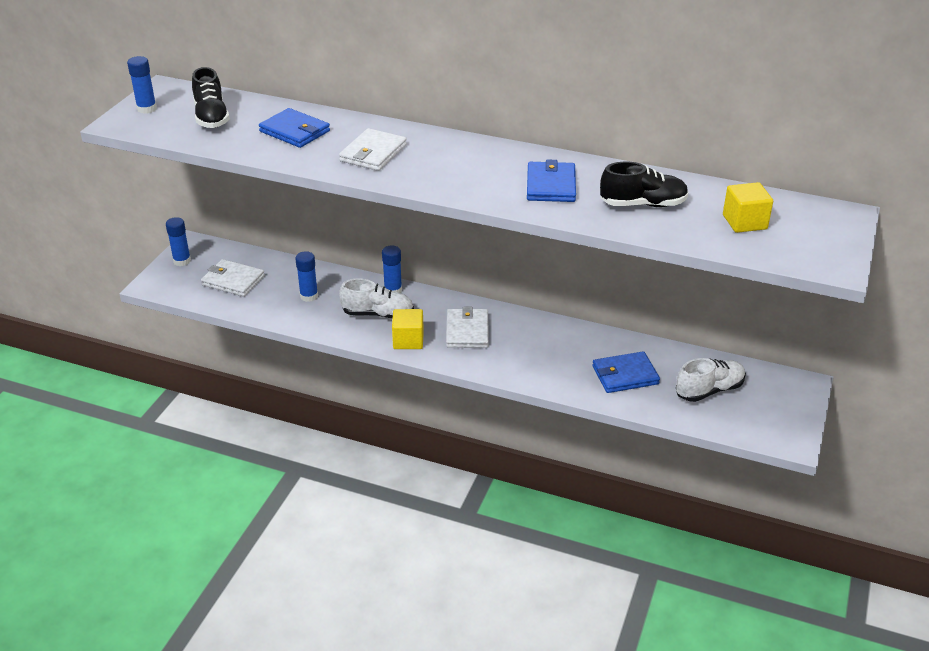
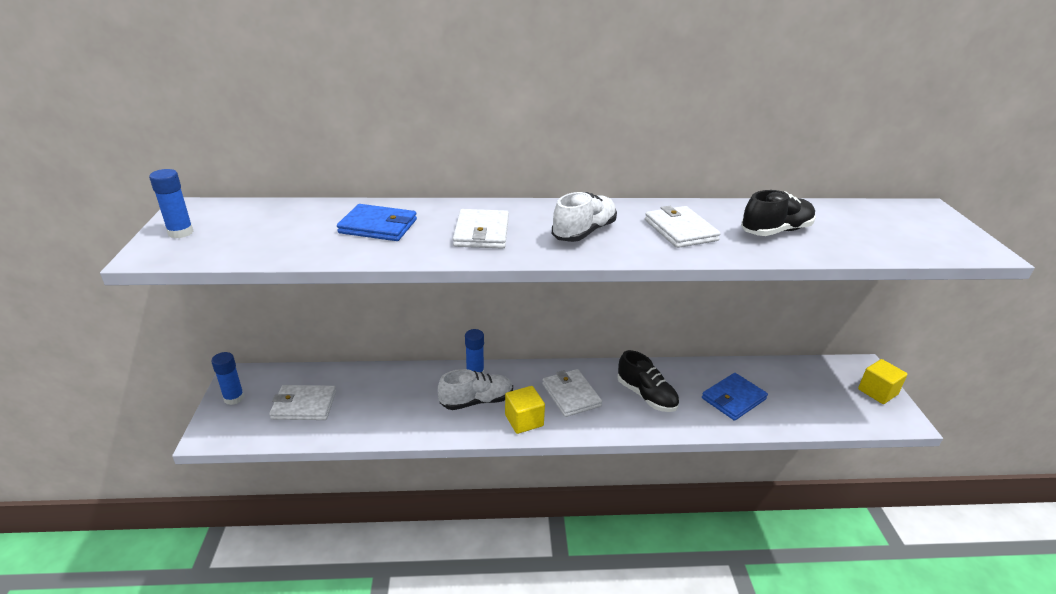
camera: 25 degrees left, 5 degrees down
black shoe [192,67,230,128] -> black shoe moved to [617,350,679,412]
blue glue stick [295,251,318,302] -> none
blue wallet [527,159,576,202] -> white wallet [645,206,721,248]
white shoe [676,358,746,402] -> white shoe moved to [552,192,617,242]
yellow cube [723,182,773,233] -> yellow cube moved to [858,359,907,404]

